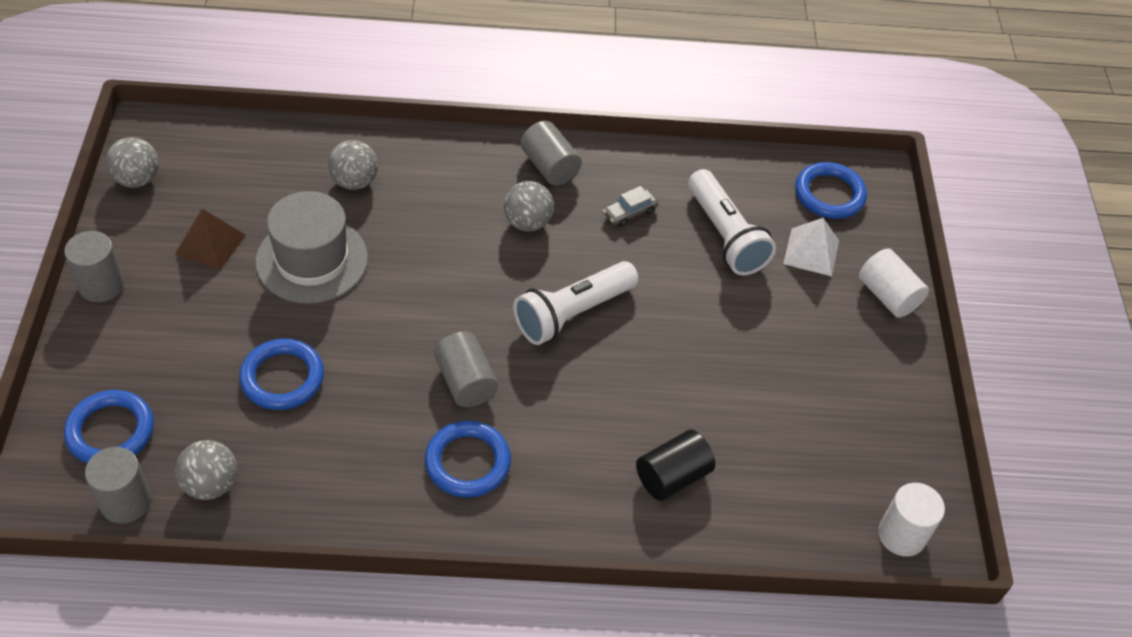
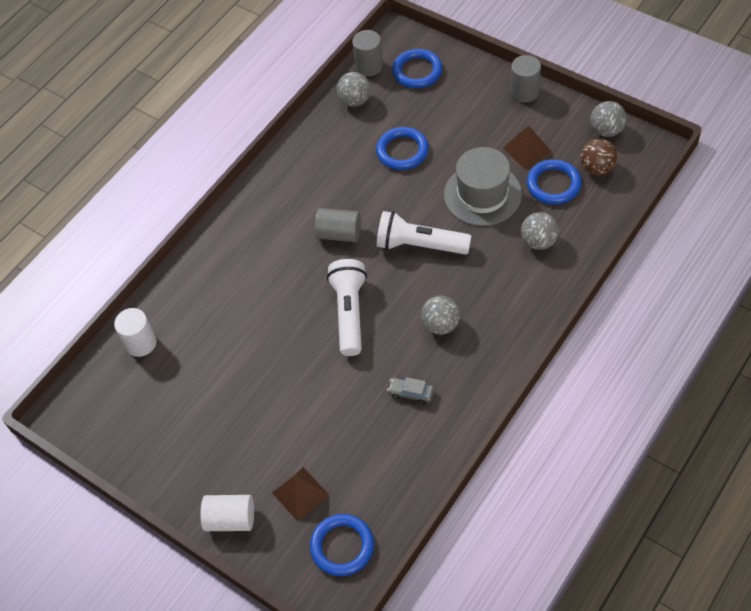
camera: 135 degrees right, 5 degrees up
blue ring [425,421,511,498] -> blue ring moved to [526,159,581,204]
grey cylinder [520,121,582,186] -> none
grey car [603,186,658,227] -> grey car turned 75 degrees counterclockwise [387,377,434,405]
black cylinder [636,430,715,501] -> none
white flashlight [688,169,776,275] -> white flashlight moved to [377,211,471,255]
white pyramid [783,218,839,276] -> brown pyramid [272,467,329,521]
white cylinder [878,483,945,556] -> white cylinder moved to [114,308,157,357]
none -> brown ball [580,139,617,175]

